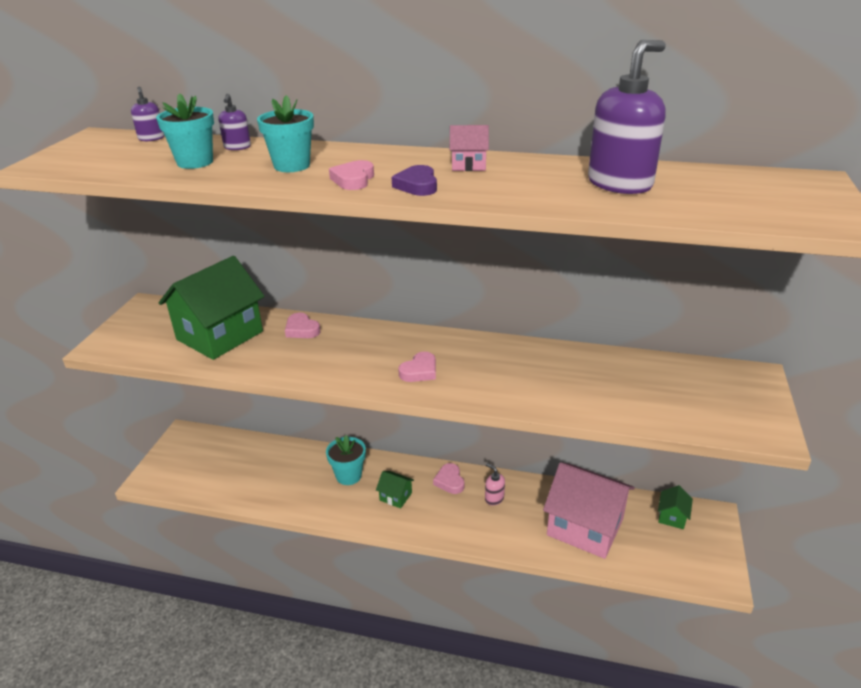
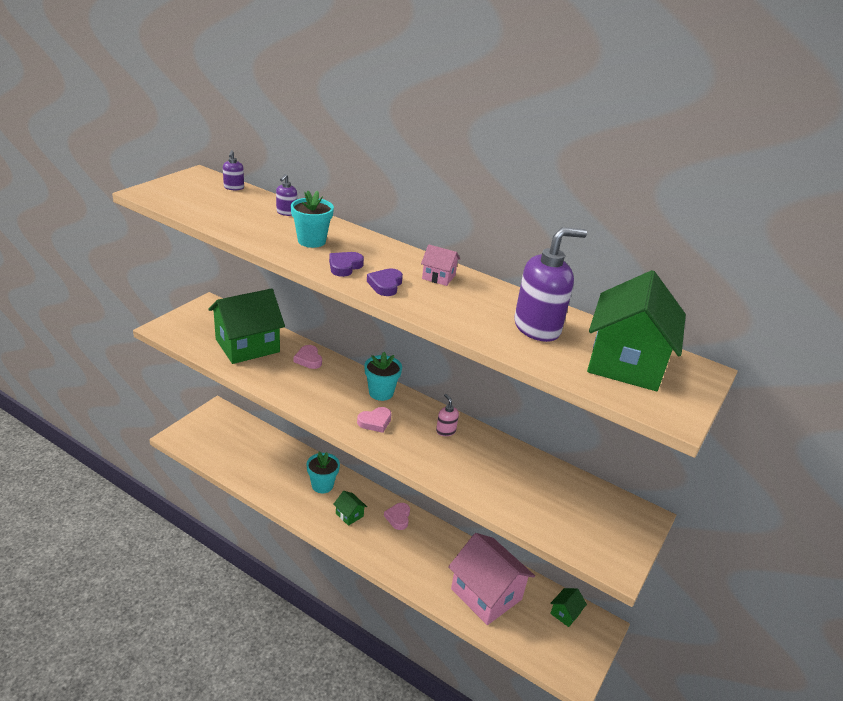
camera: 15 degrees right, 0 degrees up
turquoise flower pot [156,93,214,169] -> turquoise flower pot moved to [365,352,402,401]
pink heart [329,160,374,190] -> purple heart [329,252,364,277]
pink soap dispenser [485,463,505,506] -> pink soap dispenser moved to [436,394,459,436]
none -> green house [587,270,686,391]

